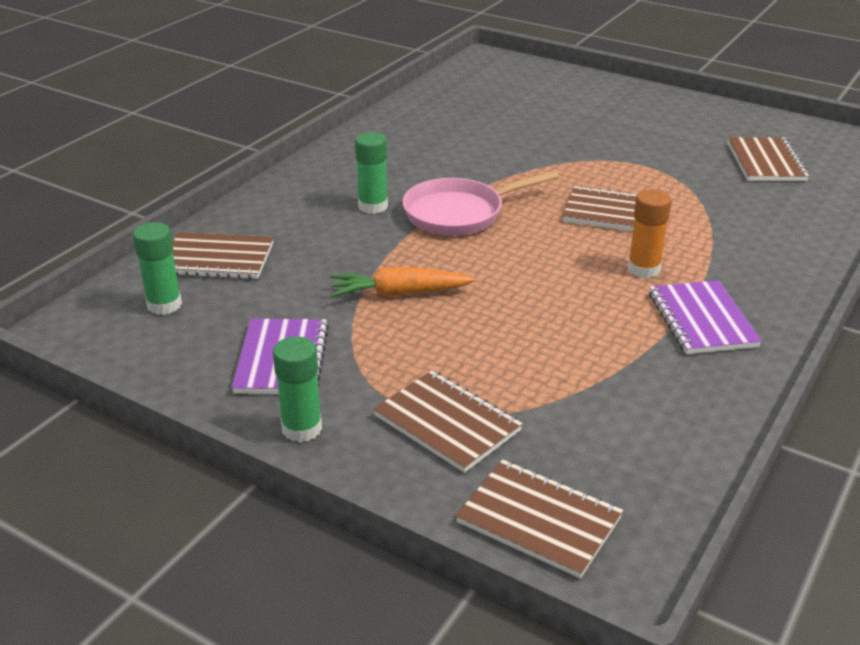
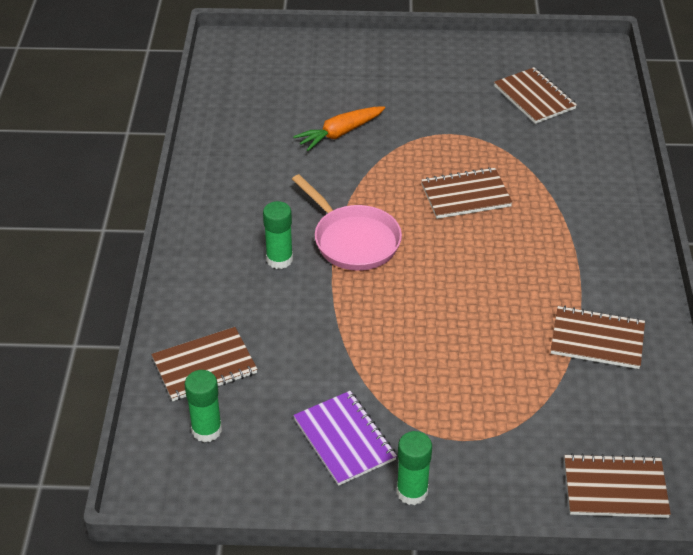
camera: 30 degrees left, 10 degrees up
orange carrot [331,267,475,297] -> orange carrot moved to [293,107,385,151]
brown notebook [373,370,523,473] -> brown notebook moved to [551,306,645,369]
pink pan [402,170,559,236] -> pink pan turned 75 degrees counterclockwise [292,174,402,271]
orange glue stick [628,189,672,278] -> none
purple notebook [649,280,762,354] -> none

